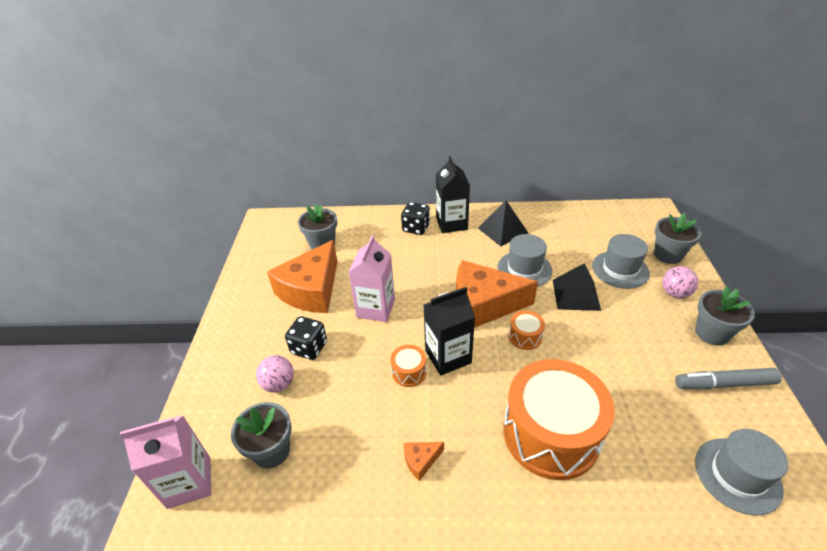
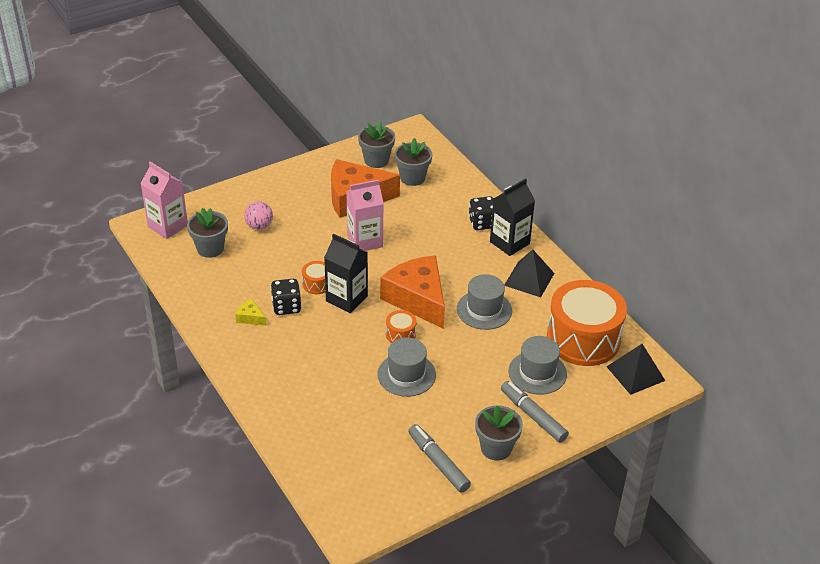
camera: 55 degrees right, 0 degrees up
black dice [285,316,327,360] -> black dice moved to [271,279,302,315]
orange cheese [403,442,444,481] -> yellow cheese [235,299,266,326]
orange drum [504,359,615,480] -> orange drum moved to [547,280,627,366]
black pyramid [553,263,601,311] -> black pyramid moved to [607,344,665,395]
grey flower pot [654,213,701,264] -> grey flower pot moved to [358,121,395,168]
pink ball [662,266,698,298] -> grey marker [501,381,569,443]
grey hat [695,429,788,515] -> grey hat moved to [377,338,436,397]

